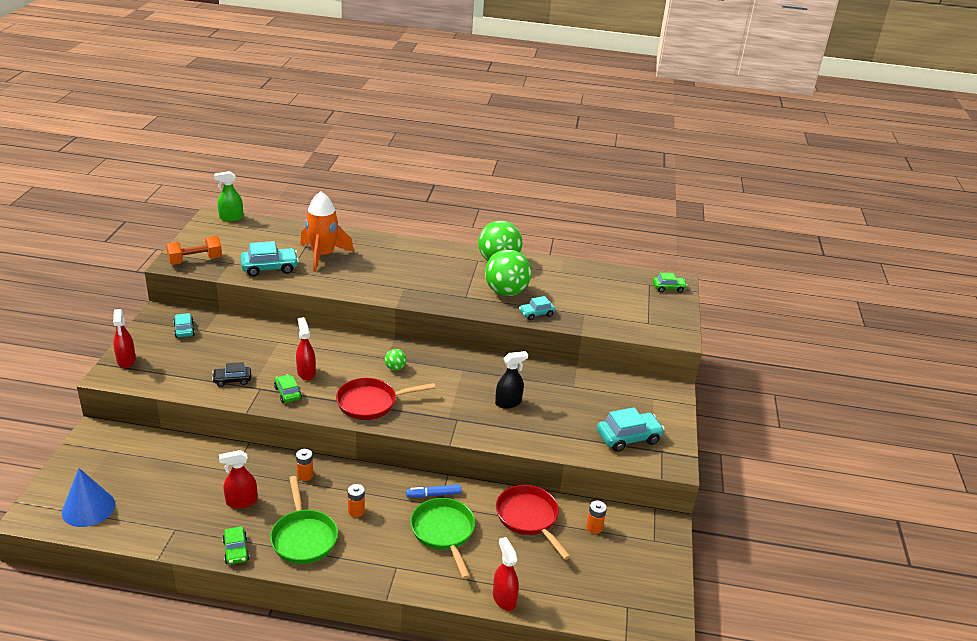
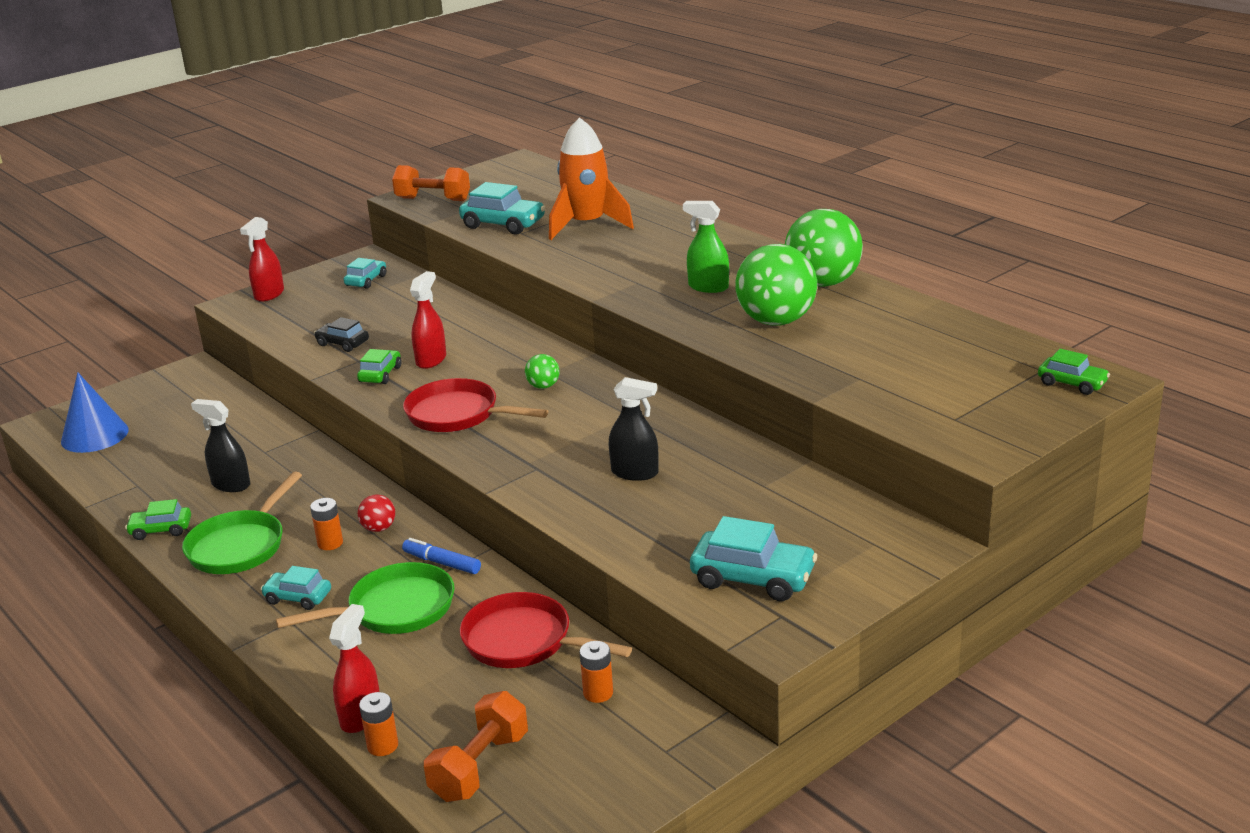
camera: 45 degrees right, 5 degrees down
green spray bottle [214,171,243,221] -> green spray bottle moved to [683,201,729,293]
red spray bottle [219,450,258,508] -> black spray bottle [191,399,251,492]
green car [222,526,249,564] -> green car turned 60 degrees clockwise [125,499,191,540]
orange battery [296,449,313,481] -> orange battery moved to [359,692,398,756]
green pan [410,498,475,579] -> green pan turned 45 degrees clockwise [276,562,454,634]
red pan [496,485,571,560] -> red pan turned 75 degrees counterclockwise [460,592,632,668]
turquoise car [519,296,555,320] -> turquoise car moved to [261,566,331,610]
none -> red ball [358,495,395,532]
none -> orange dumbbell [424,691,528,802]

